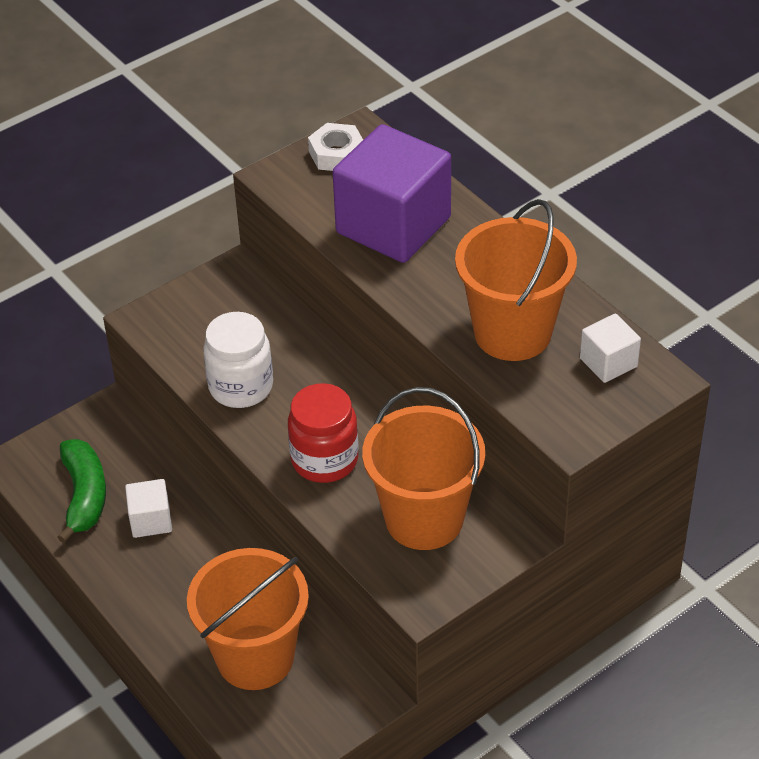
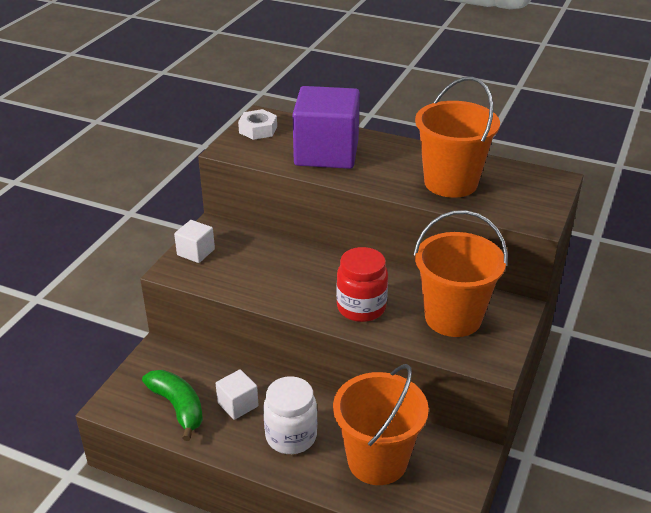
camera: 30 degrees left, 10 degrees down
white jar [203,312,273,408] -> white jar moved to [263,376,317,454]
white cube [580,314,641,383] -> white cube moved to [174,220,215,263]

